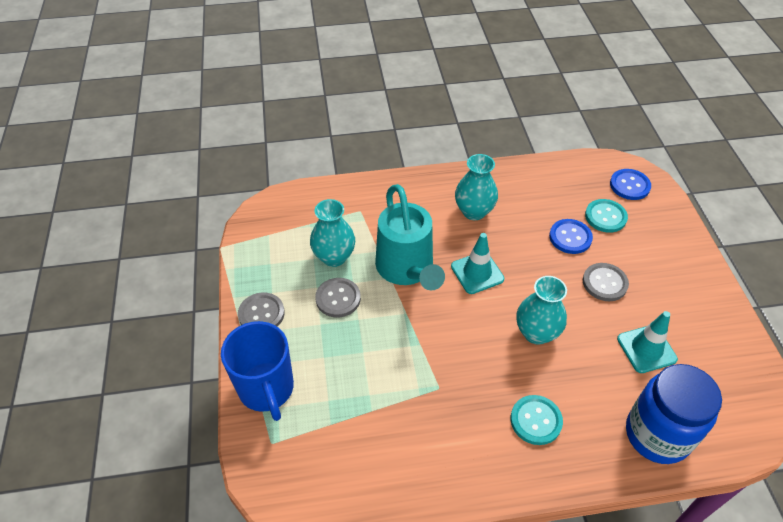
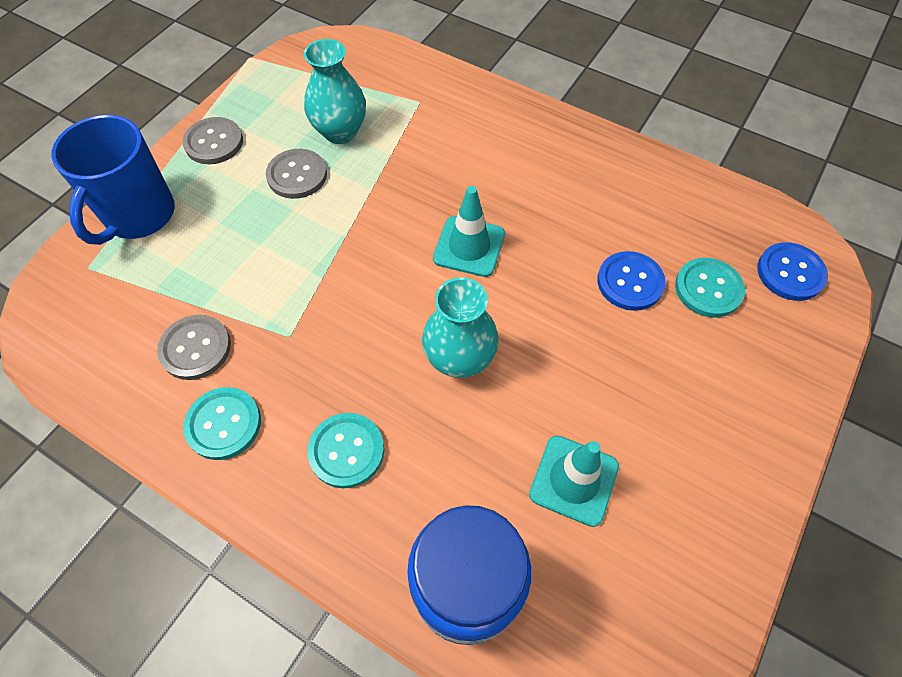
camera: 40 degrees right, 10 degrees up
turquoise watering can [375,184,445,291] -> none
turquoise vase [455,154,498,220] -> none
grey button [583,263,629,301] -> grey button moved to [157,315,231,380]
none -> turquoise button [183,387,261,460]

